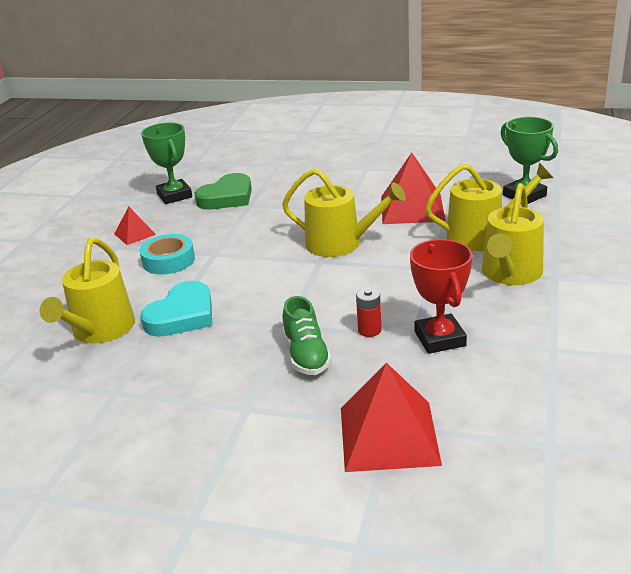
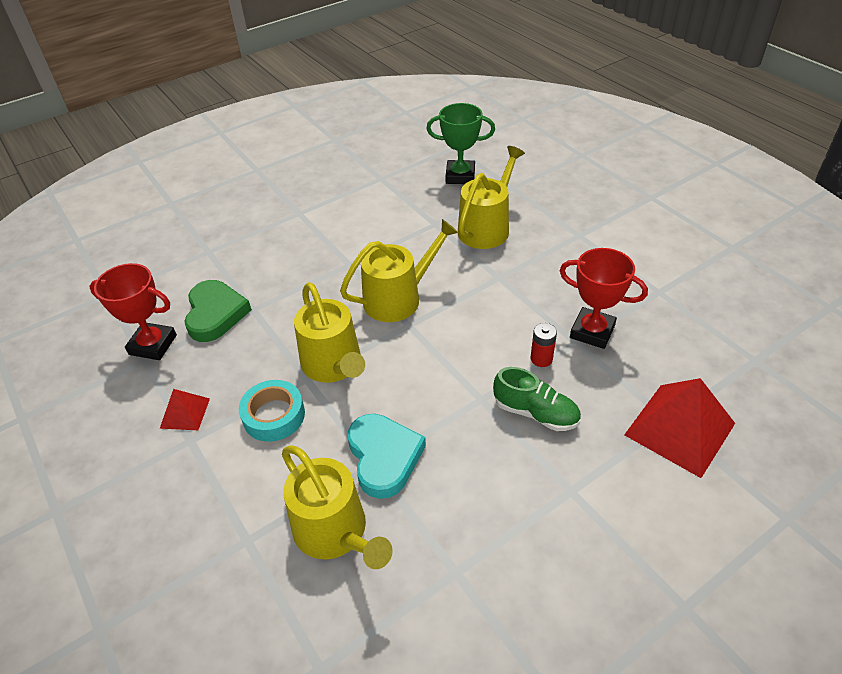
camera: 50 degrees left, 15 degrees up
green trophy [141,123,192,204] -> red trophy [89,263,177,360]
red pyramid [381,153,446,224] -> none
yellow watering can [482,183,544,285] -> yellow watering can moved to [294,282,365,383]

